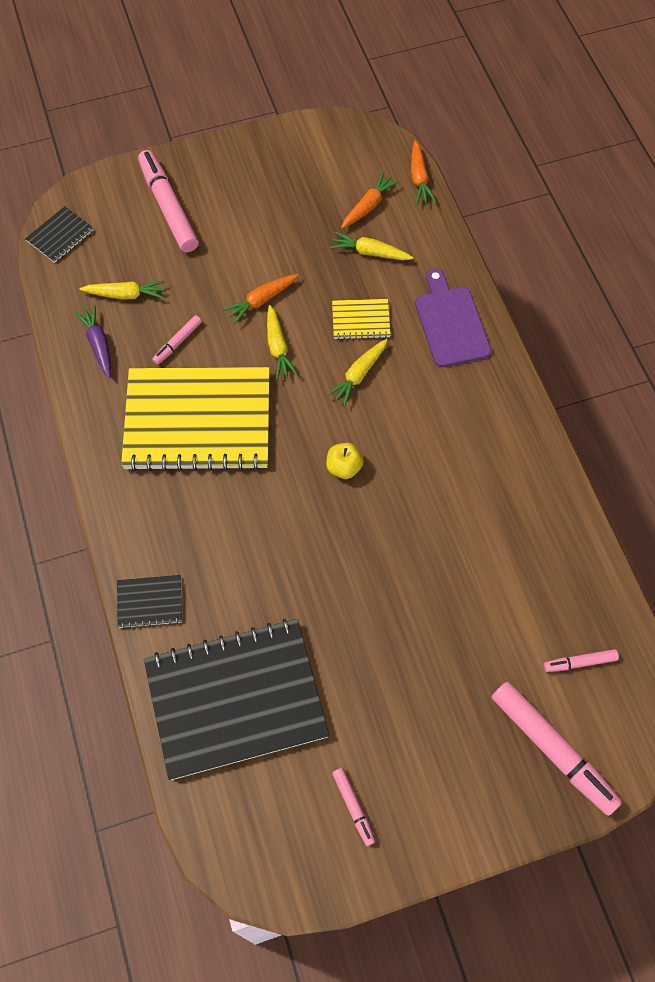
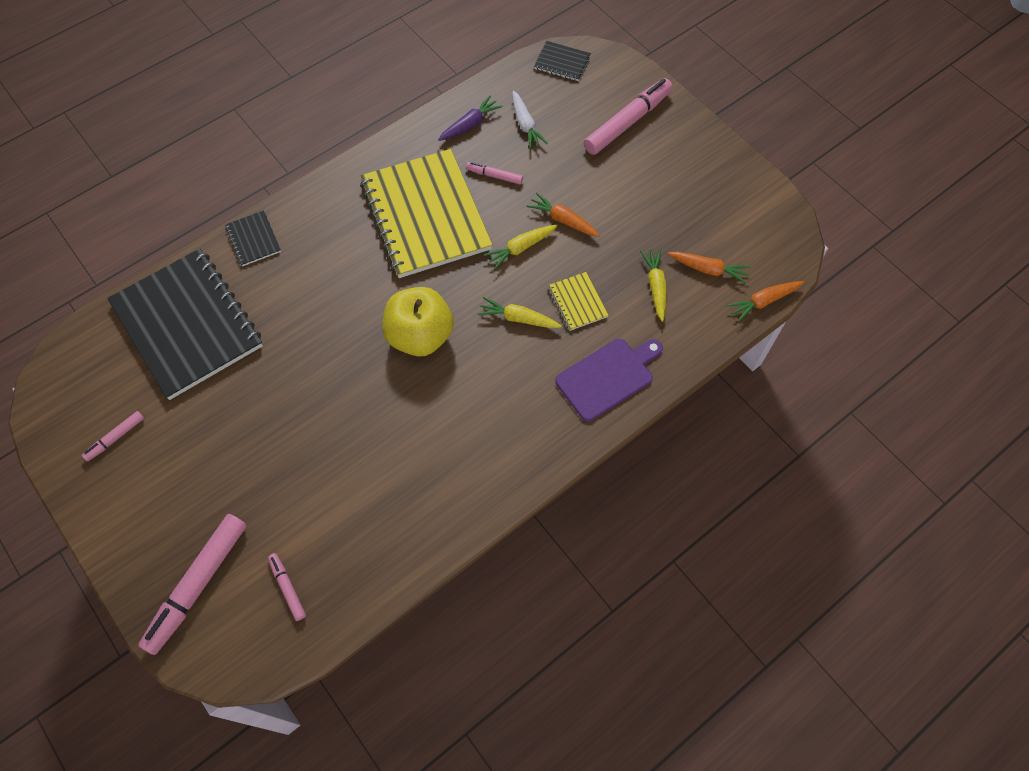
camera: 70 degrees right, 0 degrees up
yellow carrot [80,280,166,299] -> white carrot [512,91,548,149]
yellow apple [326,443,363,479] -> yellow apple [382,287,454,357], size x2.03

